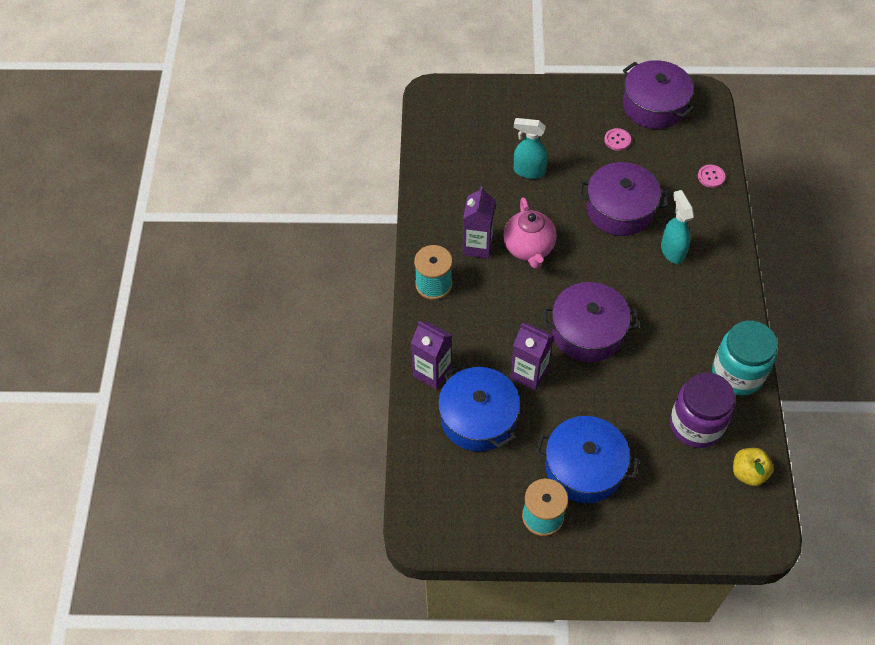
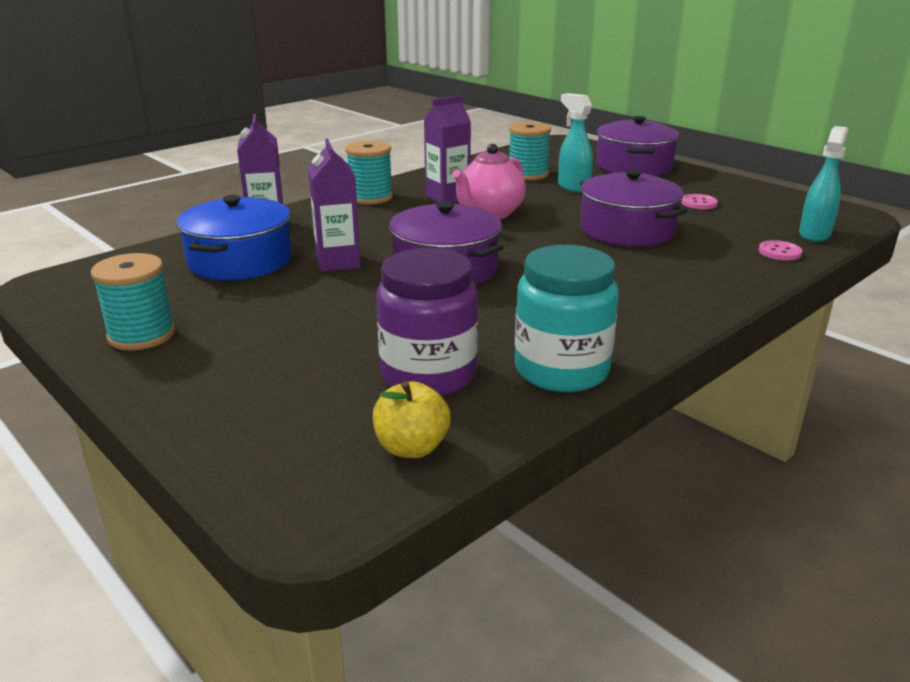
camera: 45 degrees right, 30 degrees down
blue pot [536,416,639,503] -> none
purple pot [623,60,695,129] -> purple pot moved to [596,116,679,176]
turquoise spray bottle [661,190,694,264] -> turquoise spray bottle moved to [799,126,849,242]
none -> turquoise spool [509,122,551,181]

